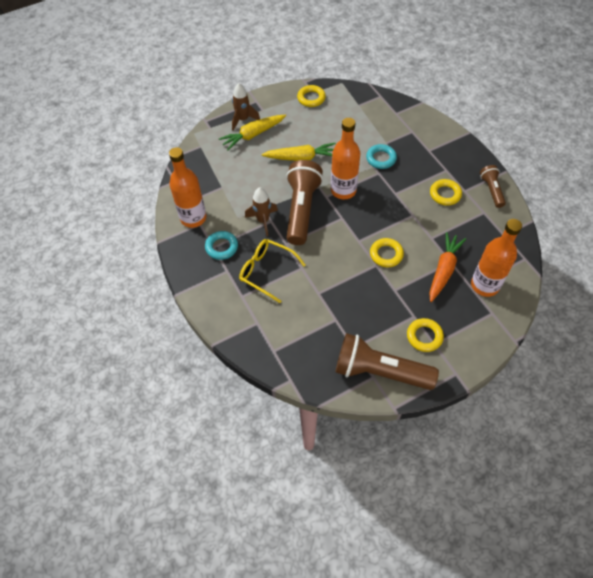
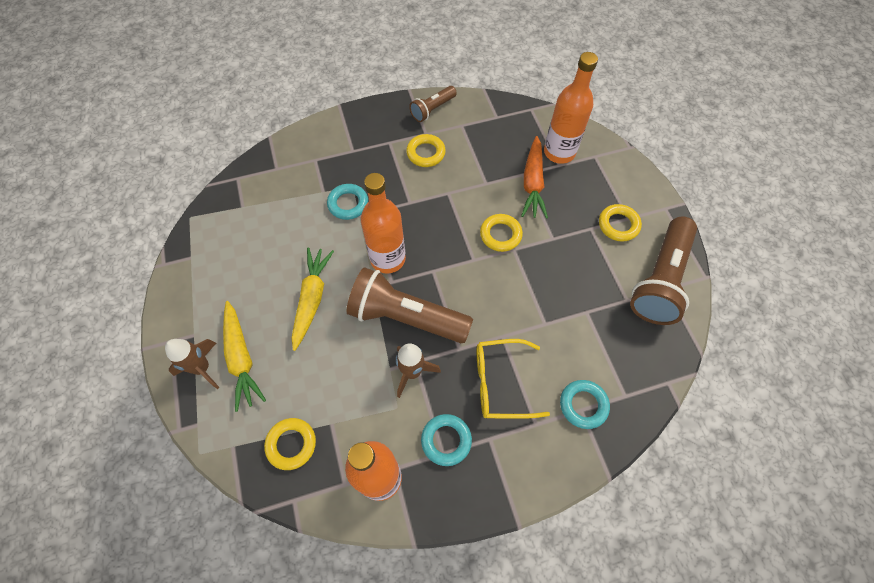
camera: 80 degrees left, 5 degrees up
yellow glasses [239,239,305,303] -> yellow glasses turned 45 degrees clockwise [477,339,550,419]
yellow ring [297,85,326,107] -> yellow ring moved to [264,418,316,470]
orange carrot [429,232,466,302] -> orange carrot turned 120 degrees counterclockwise [521,136,548,219]
brown flashlight [480,165,506,208] -> brown flashlight turned 45 degrees counterclockwise [409,86,457,122]
none -> turquoise ring [560,380,610,429]

